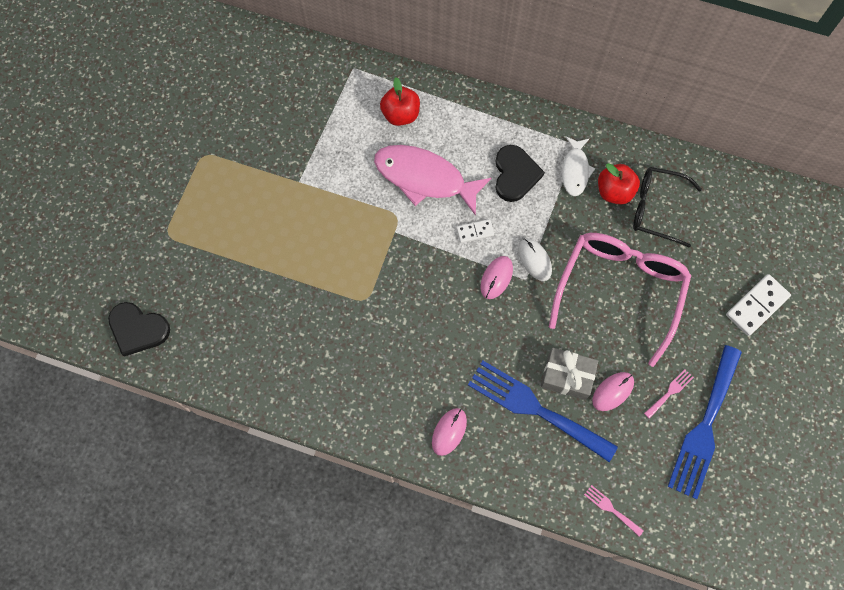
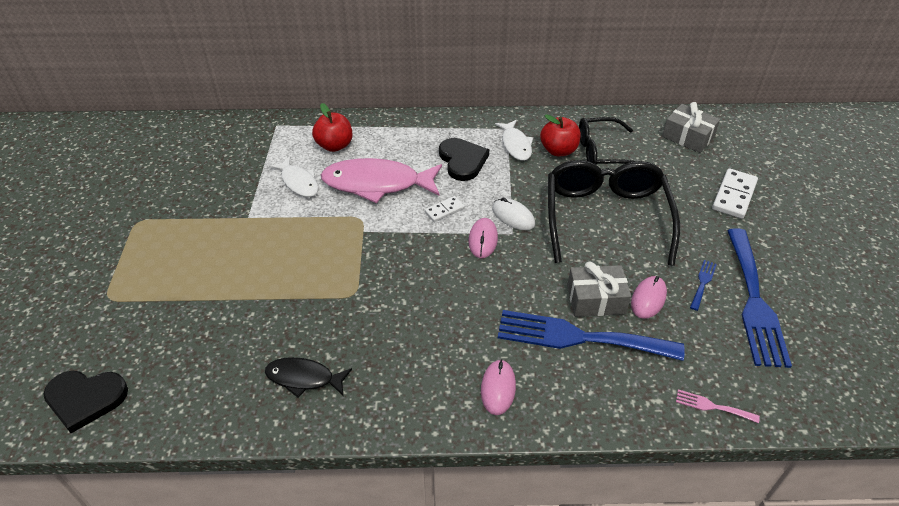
camera: 20 degrees left, 25 degrees down
pink glasses [549,233,691,367] -> black glasses [548,160,680,266]
pink fork [644,369,694,419] -> blue fork [690,260,717,311]
none -> black fish [265,357,352,398]
none -> white fish [269,156,319,197]
none -> grey gift [662,102,720,153]

